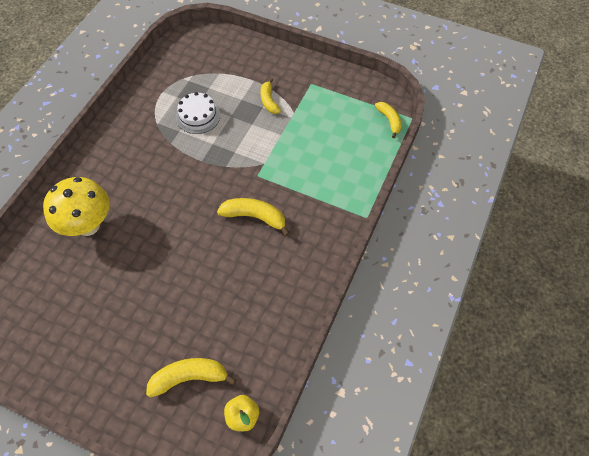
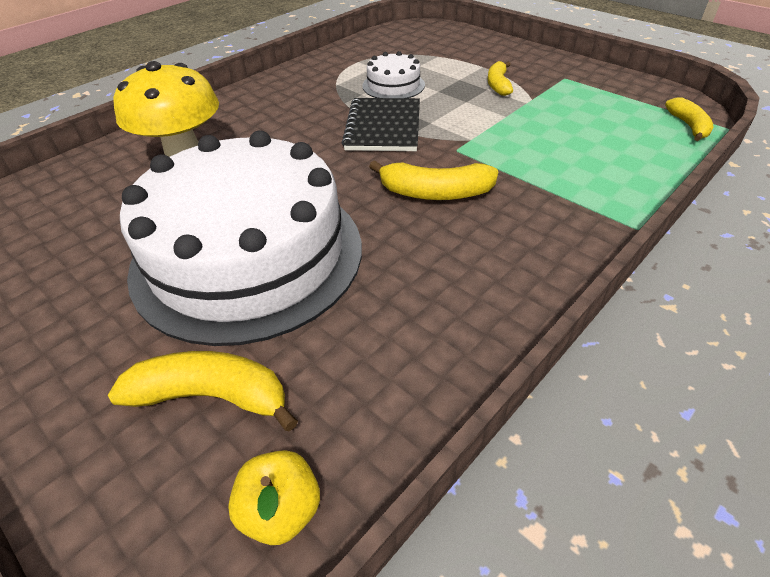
camera: 20 degrees right, 15 degrees down
yellow banana [217,198,290,236] -> yellow banana turned 150 degrees clockwise [369,160,499,200]
none -> white cake [120,130,362,346]
none -> black notebook [342,98,420,151]

